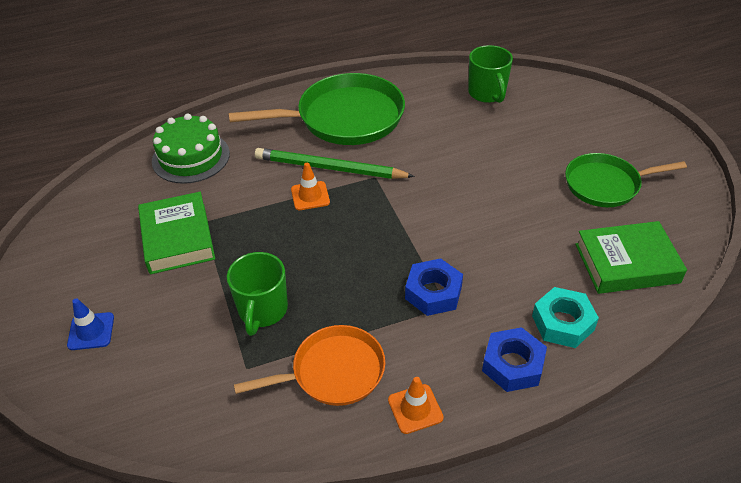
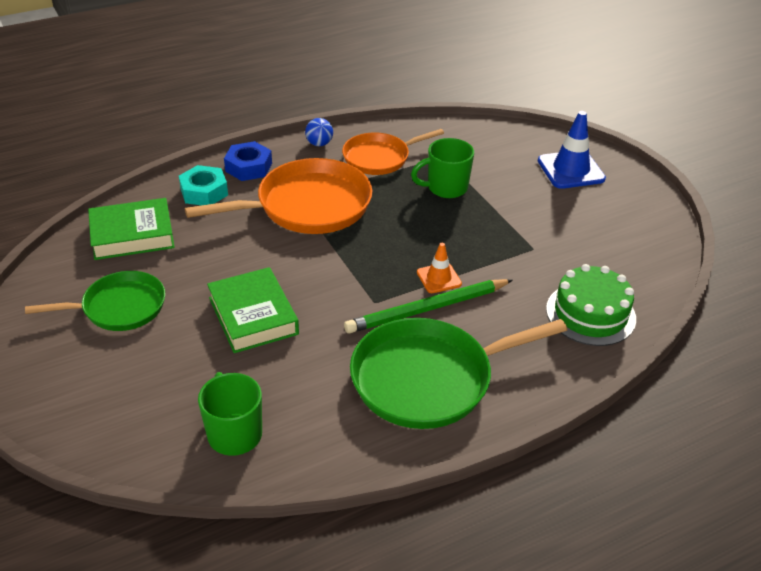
camera: 170 degrees right, 5 degrees down
blue traffic cone [67,298,114,350] -> blue traffic cone [538,111,606,189], size x1.73
green book [138,192,215,274] -> green book moved to [207,267,299,353]
green mug [227,252,288,336] -> green mug turned 105 degrees counterclockwise [411,138,474,198]
green pencil [255,148,415,179] -> green pencil turned 150 degrees clockwise [344,279,513,333]
orange traffic cone [388,377,444,434] -> blue ball [305,118,333,146]
blue nut [405,258,463,316] -> orange pan [185,158,372,234]

